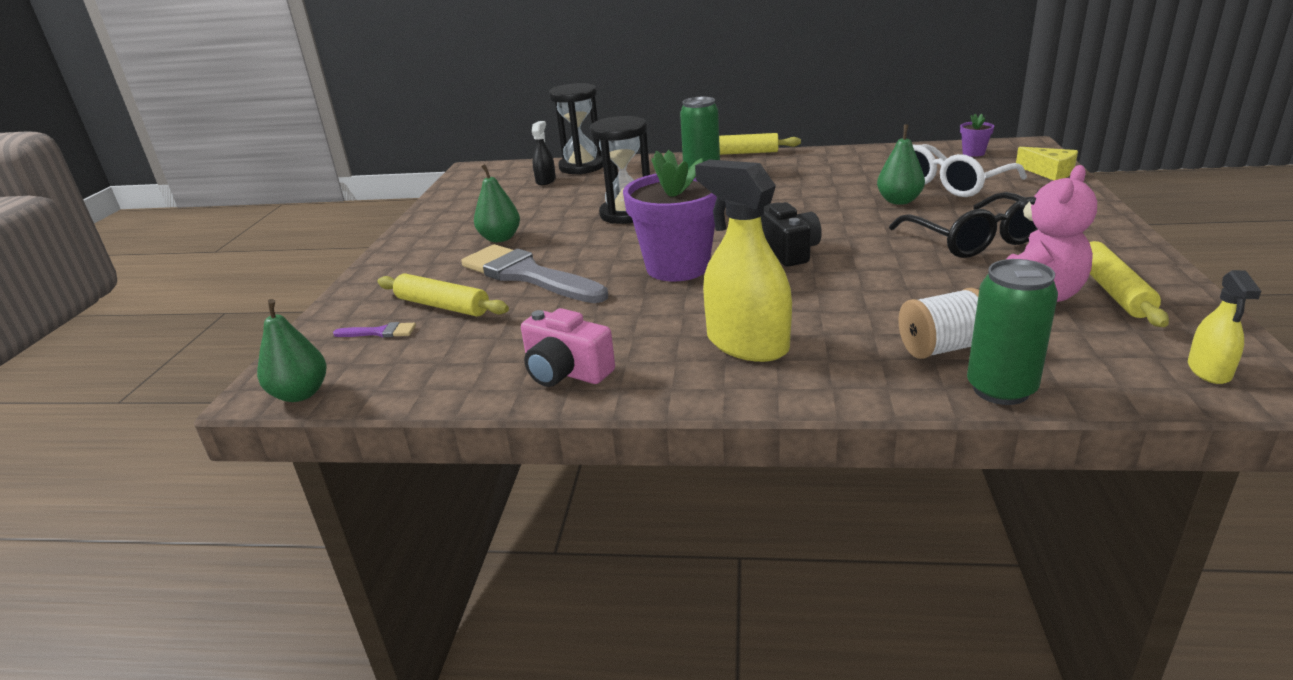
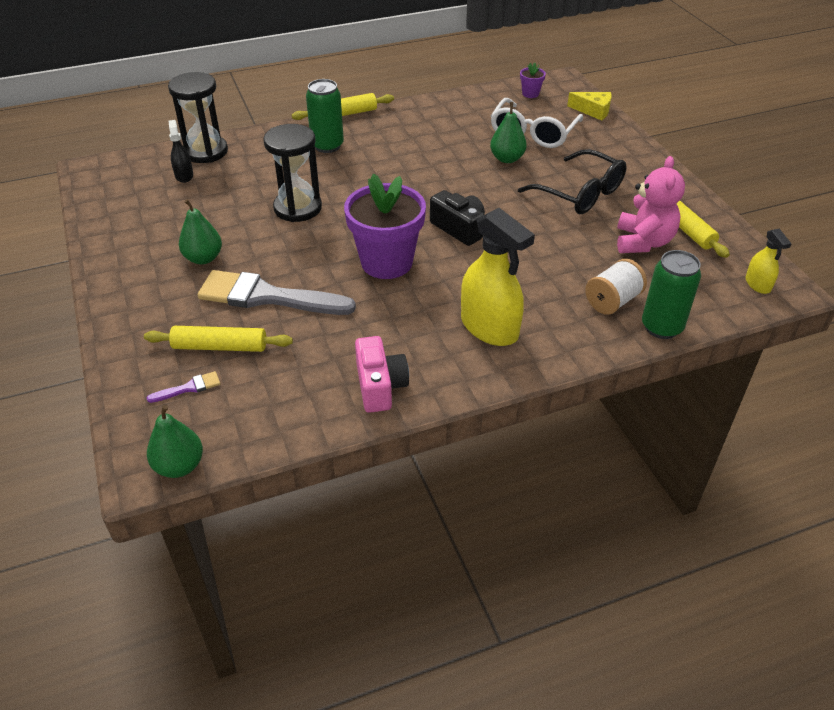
camera: 30 degrees left, 15 degrees up
pink camera [521,308,615,387] -> pink camera turned 105 degrees counterclockwise [355,336,409,413]
yellow spray bottle [695,159,792,362] -> yellow spray bottle turned 150 degrees counterclockwise [461,208,535,346]

